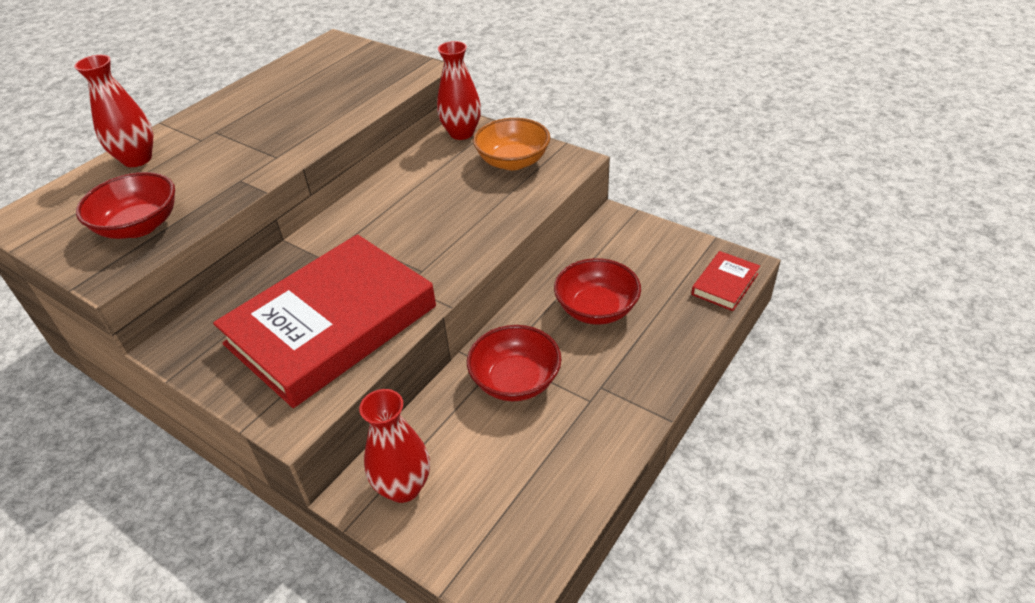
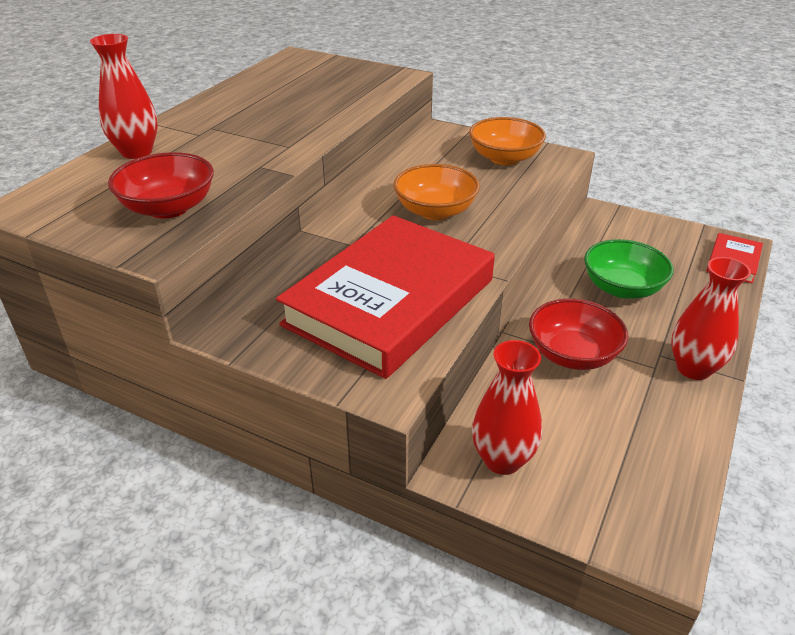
camera: 10 degrees left, 5 degrees down
red vase [437,41,481,140] -> red vase moved to [671,257,751,380]
red bowl [554,258,641,325] -> green bowl [584,239,674,299]
none -> orange bowl [393,164,480,220]

